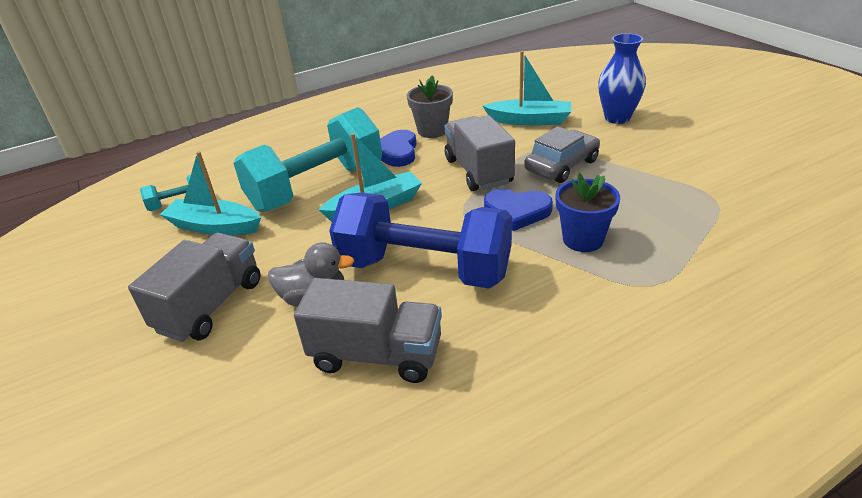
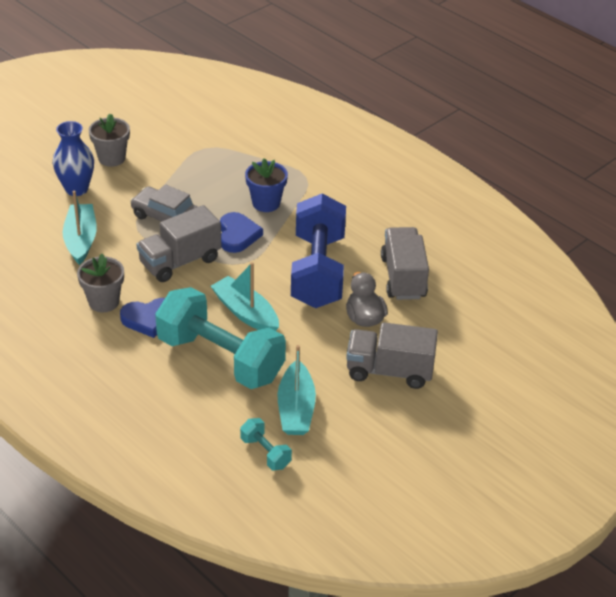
camera: 110 degrees left, 5 degrees up
none -> grey flower pot [89,114,130,167]

